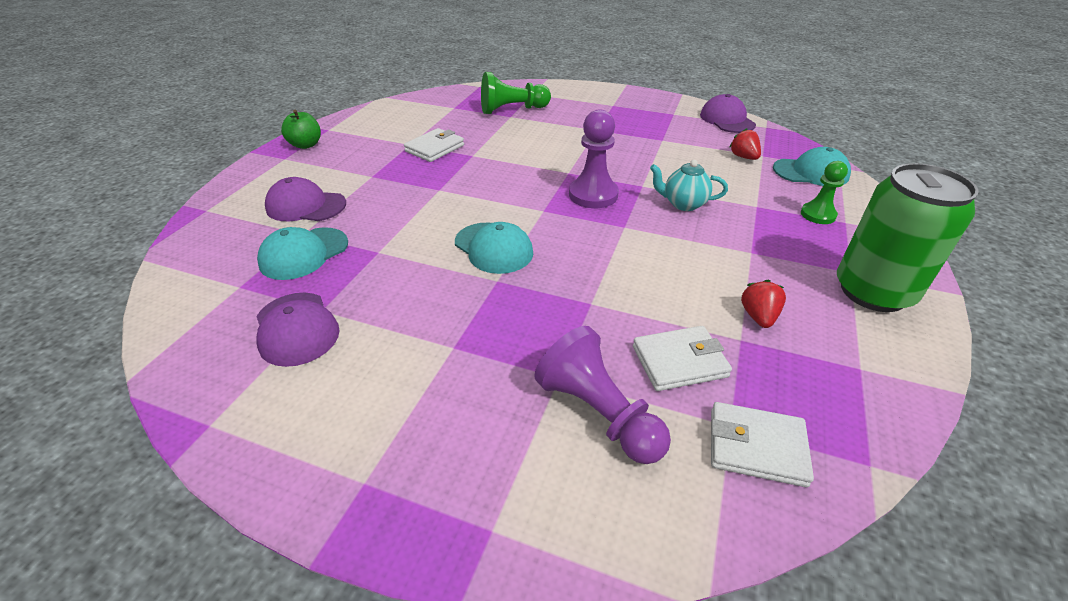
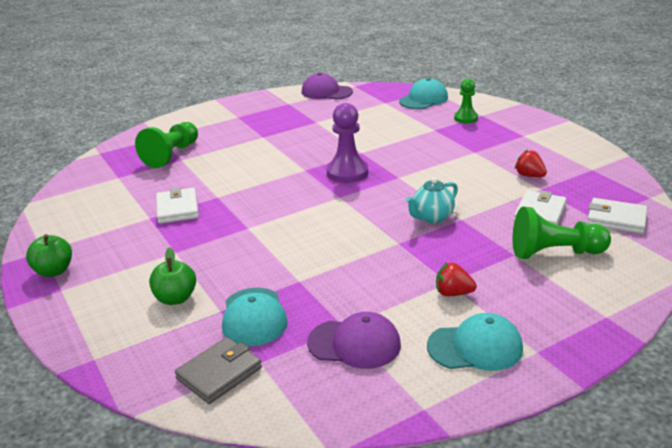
camera: 50 degrees left, 10 degrees down
purple cap [265,177,346,221] -> green apple [149,247,196,305]
turquoise cap [455,222,533,274] -> turquoise cap moved to [427,313,523,371]
purple pawn [534,326,671,464] -> green pawn [513,207,611,259]
turquoise teapot [650,160,728,211] -> turquoise teapot moved to [406,177,458,223]
white wallet [711,402,814,487] -> white wallet turned 60 degrees clockwise [587,198,647,234]
red strawberry [729,128,761,160] -> red strawberry moved to [436,262,477,296]
green can [837,163,979,312] -> none
none -> grey wallet [175,337,262,404]

